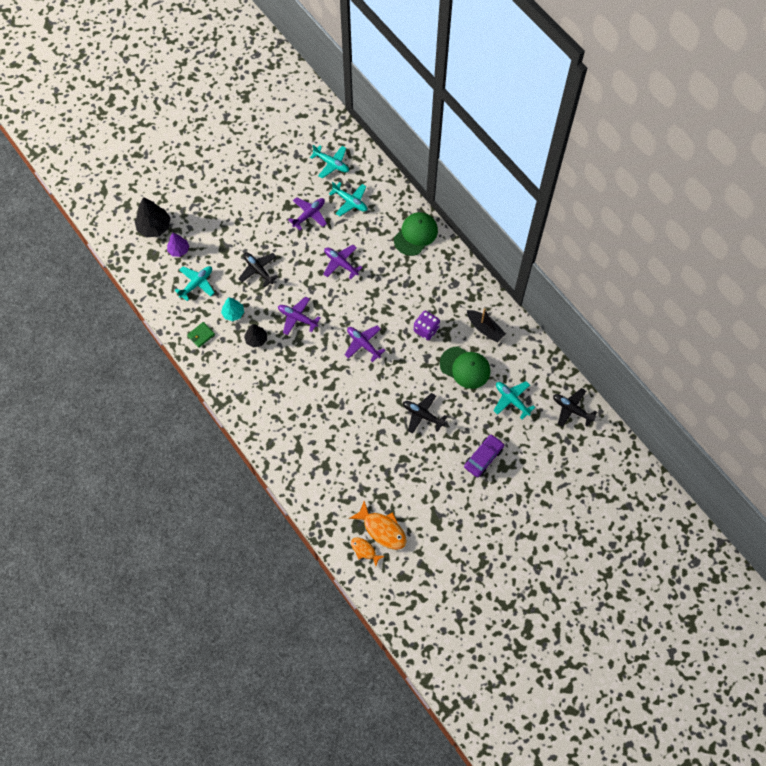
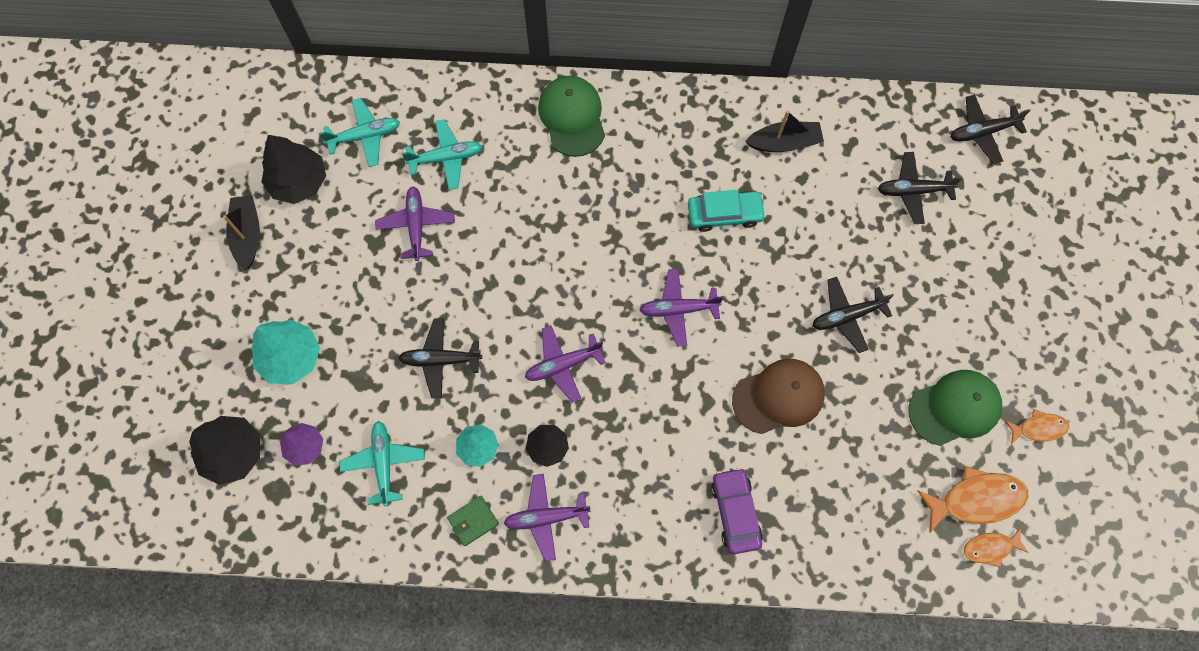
camera: 50 degrees left, 5 degrees up
green wallet [187,322,215,348] -> green wallet turned 60 degrees clockwise [447,496,499,546]
purple plane [324,245,363,279] -> purple plane moved to [504,474,591,561]
purple dice [414,310,440,340] -> turquoise car [688,190,766,232]
green cap [440,346,490,389] -> green cap moved to [908,370,1003,446]
purple car [464,434,504,477] -> purple car moved to [711,468,763,554]
turquoise plane [493,381,535,419] -> black plane [878,152,963,224]
none -> black boat [223,195,260,270]
none -> turquoise tree [251,319,320,385]
none -> black tree [261,135,326,204]
none -> brown cap [732,359,825,434]
none -> orange fish [1005,409,1069,445]

